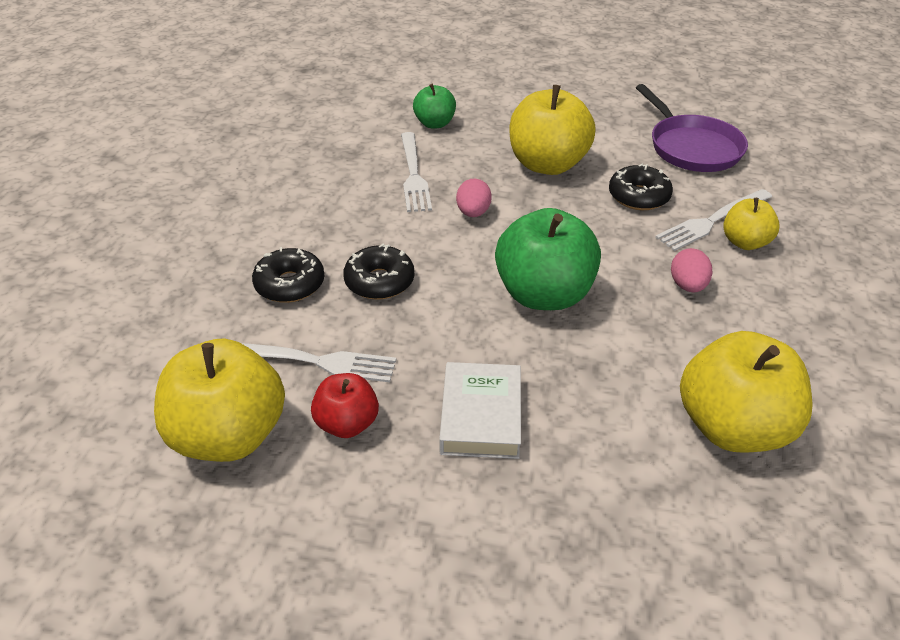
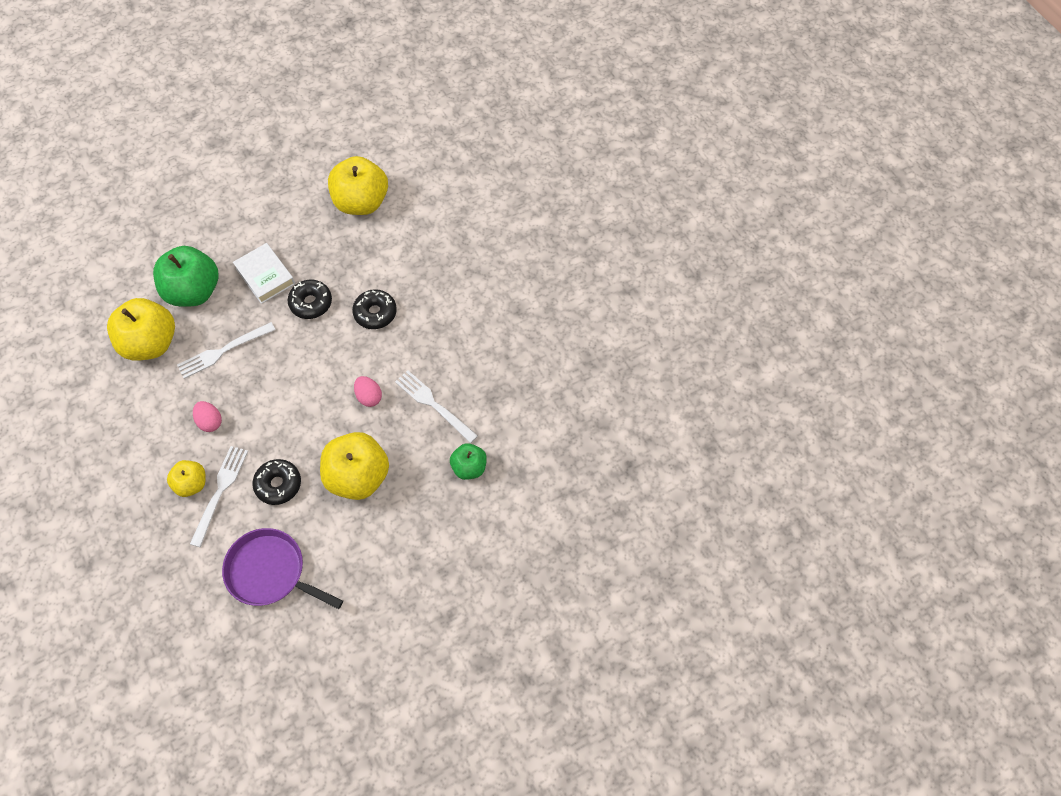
camera: 140 degrees right, 20 degrees up
white fork [241,343,396,382] -> white fork moved to [177,322,275,379]
black donut [252,247,325,303] -> black donut moved to [287,280,332,319]
red apple [311,373,379,438] -> none
green apple [495,208,601,310] -> green apple moved to [153,246,218,306]

